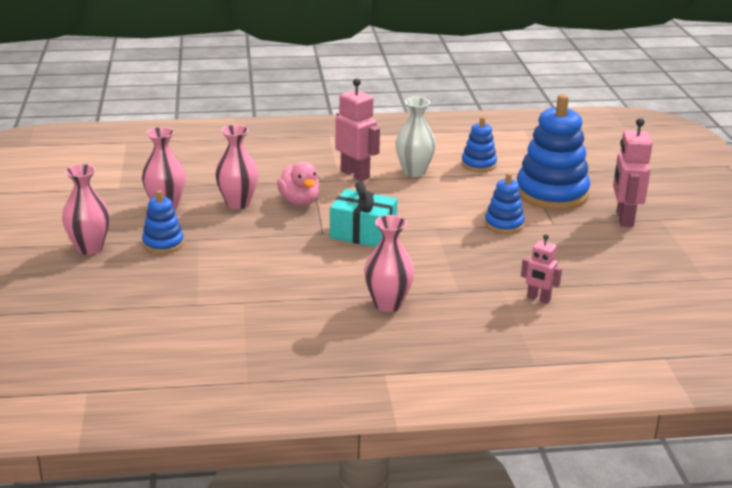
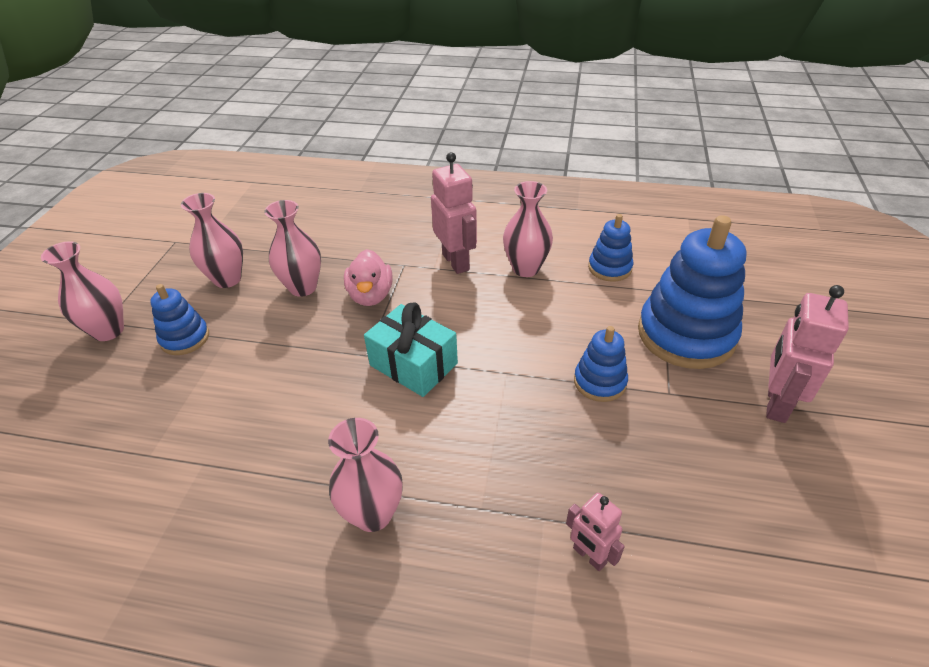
camera: 20 degrees right, 15 degrees up
white vase [396,97,436,177] -> pink vase [503,181,553,277]

